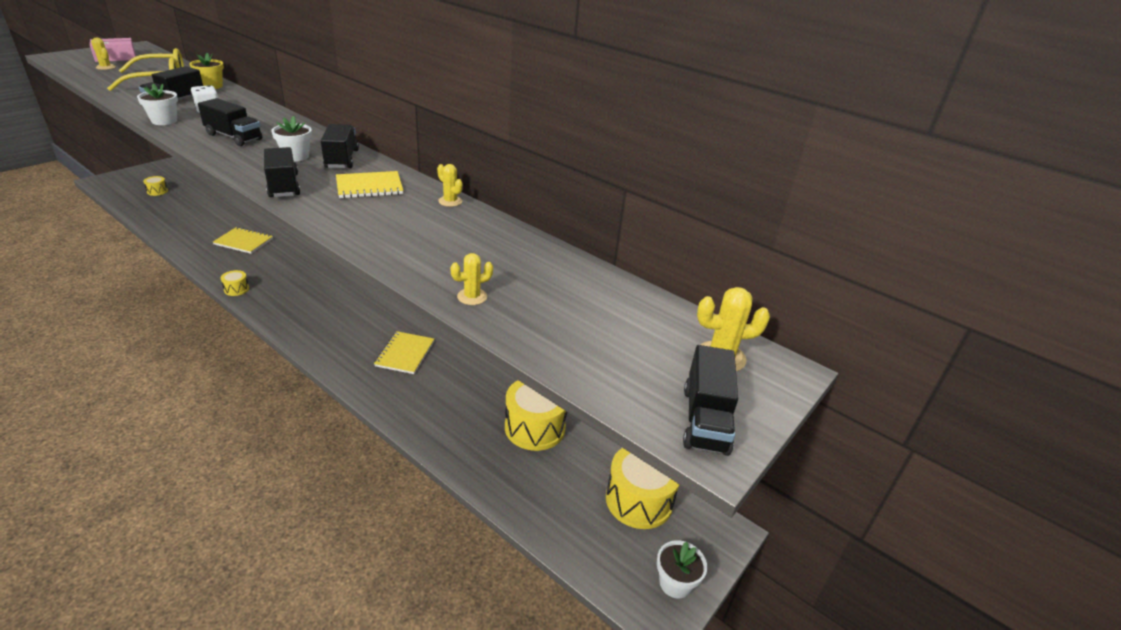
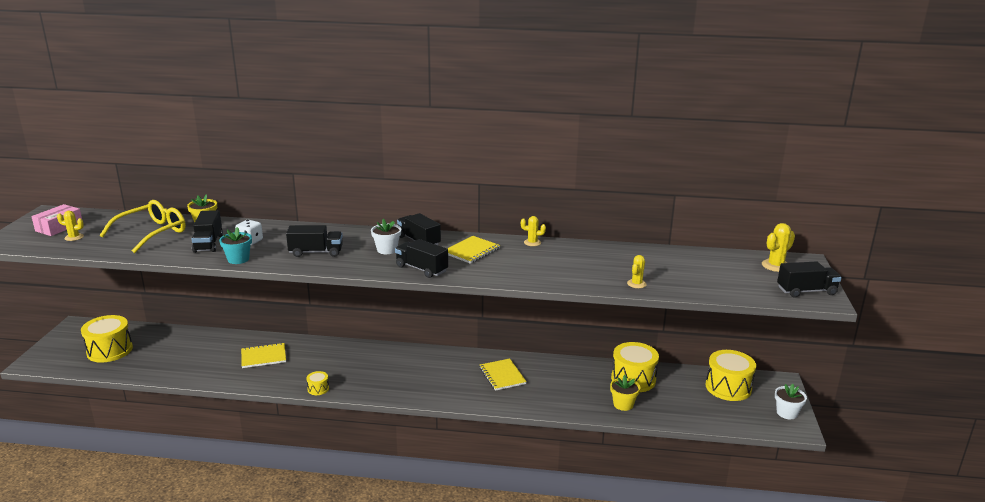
camera: 30 degrees left, 10 degrees down
white flower pot [137,83,178,125] -> turquoise flower pot [219,227,252,264]
yellow drum [143,176,168,196] -> yellow drum [81,315,133,363], size x2.16
black truck [683,345,738,456] -> black truck turned 75 degrees counterclockwise [777,261,842,298]
none -> yellow flower pot [610,375,640,411]

